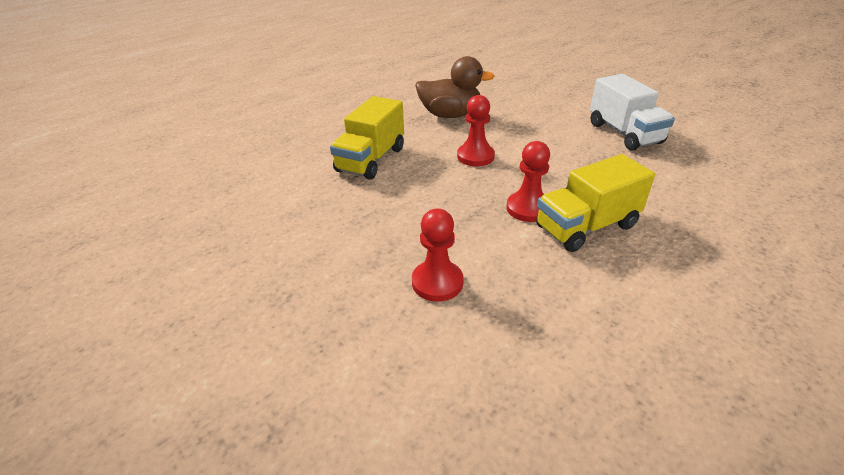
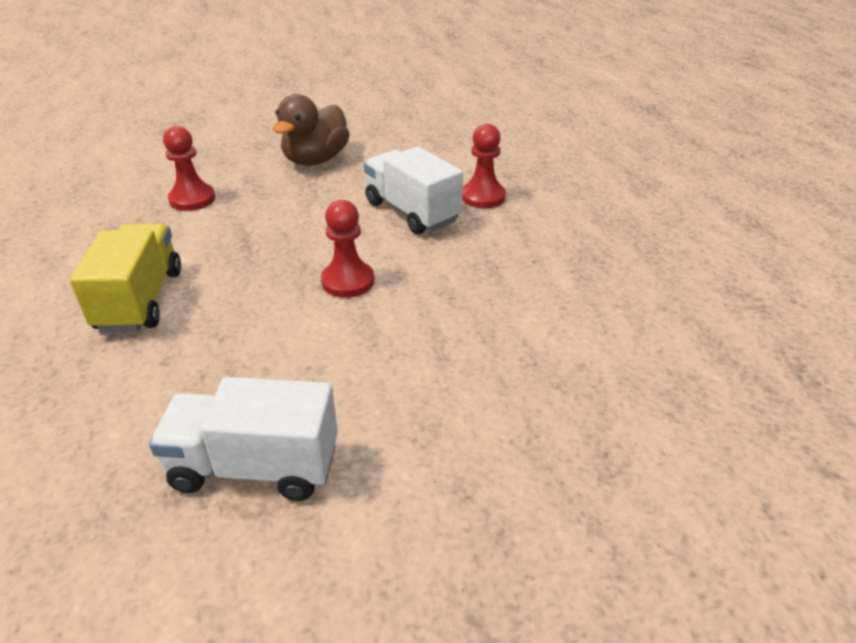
camera: 115 degrees right, 0 degrees up
yellow truck [330,96,404,180] -> white truck [364,146,463,235]
brown duck [415,56,495,118] -> brown duck moved to [273,94,350,166]
red pawn [506,141,550,222] -> red pawn moved to [462,124,506,208]

